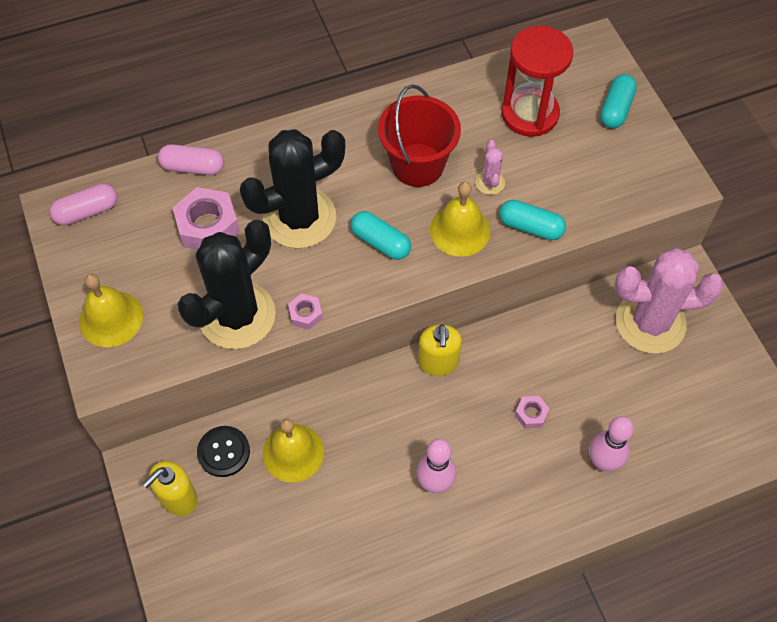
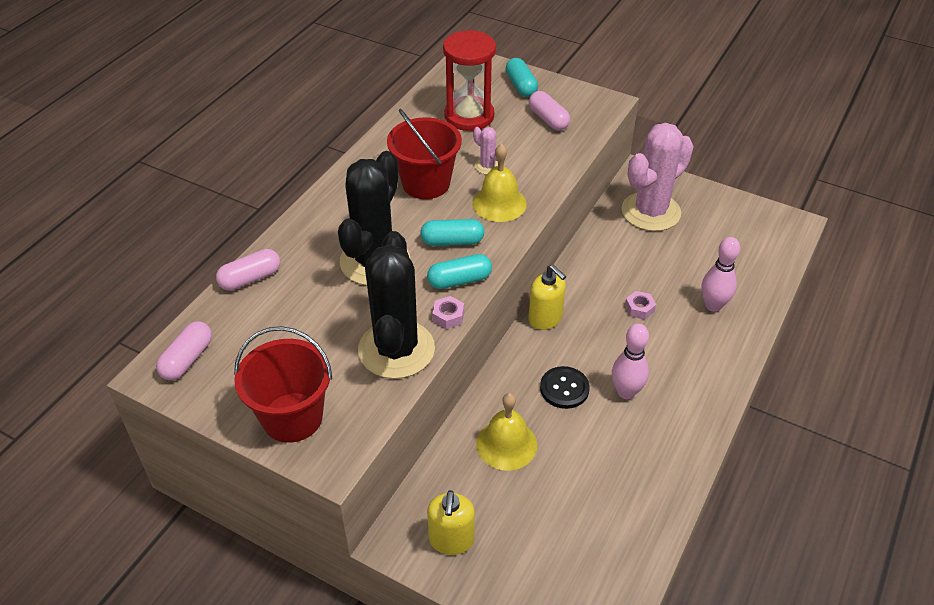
camera: 40 degrees left, 15 degrees down
yellow bell [79,274,143,347] -> red bucket [234,326,332,443]
pink nut [173,187,240,250] -> none
black button [197,426,250,477] -> black button moved to [540,366,590,409]
turquoise capsule [499,200,566,240] -> turquoise capsule moved to [427,254,492,289]
none -> pink capsule [529,91,570,130]

